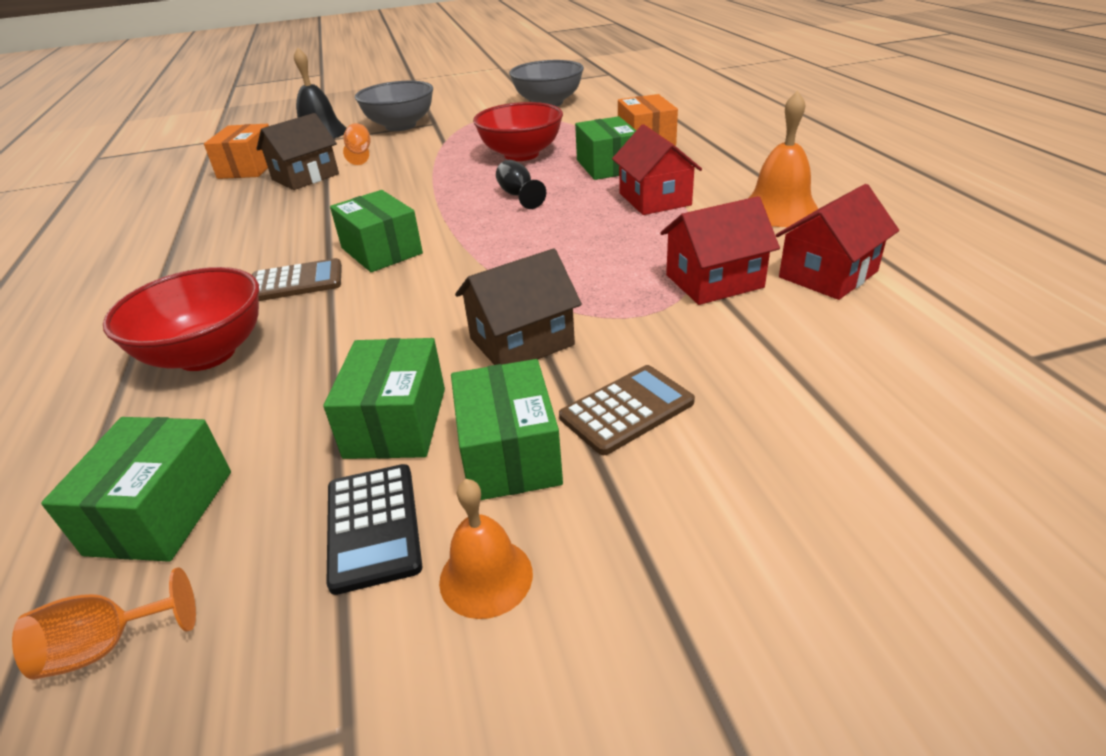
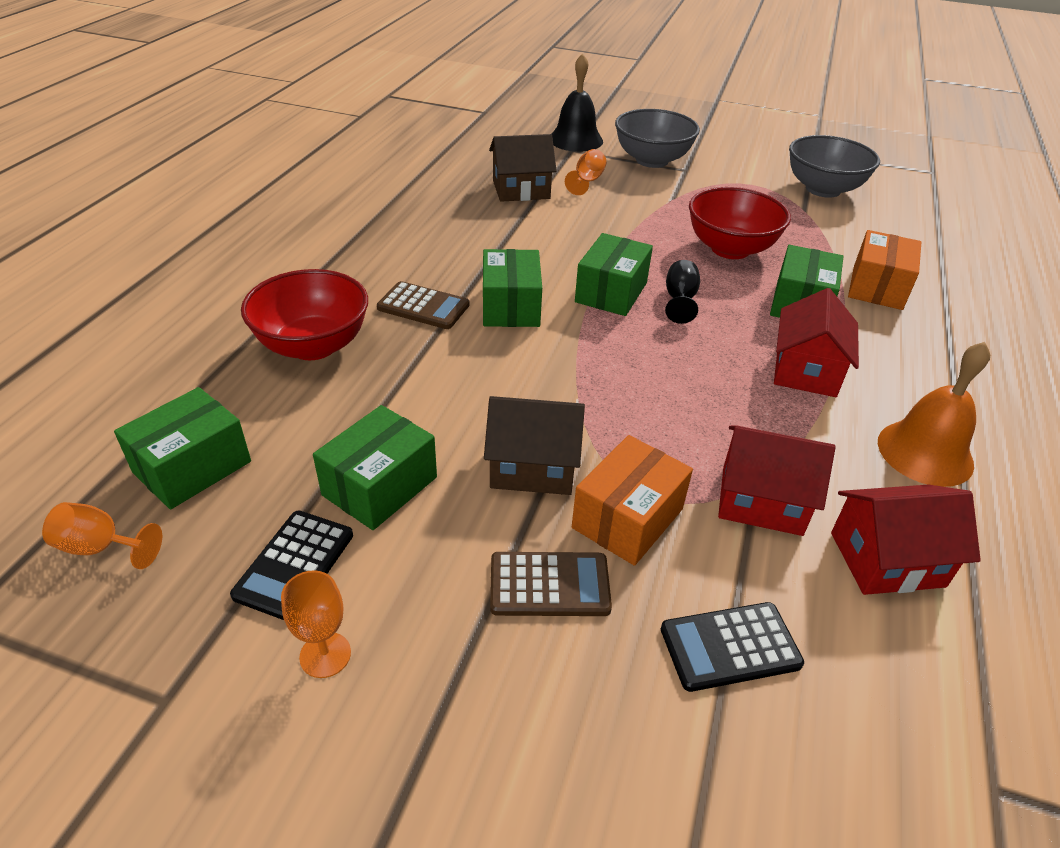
camera: 30 degrees right, 5 degrees up
orange box [204,124,269,179] -> orange box moved to [572,435,693,566]
orange bell [439,479,533,619] -> orange goblet [281,570,351,678]
green box [451,359,563,500] -> green box moved to [575,233,653,316]
none -> black calculator [661,602,804,692]

